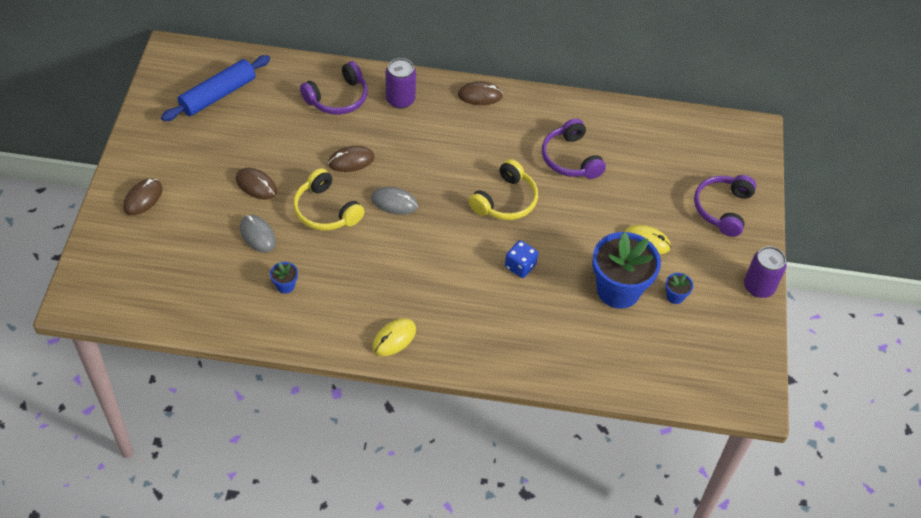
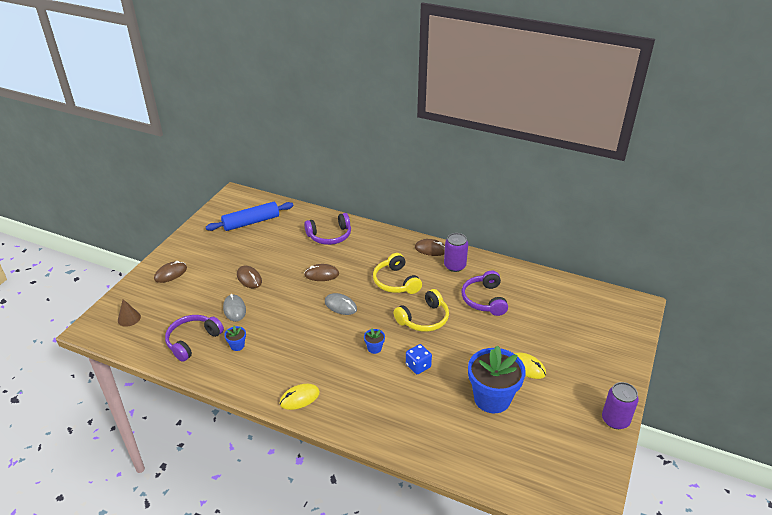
camera: 20 degrees right, 15 degrees down
yellow headphones [293,168,365,231] -> yellow headphones moved to [373,253,422,294]
purple can [386,58,416,109] -> purple can moved to [444,233,468,272]
blue flower pot [665,273,693,304] -> blue flower pot moved to [364,328,385,354]
purple headphones [694,175,756,237] -> purple headphones moved to [165,315,224,362]
none -> brown cone [118,299,141,327]

